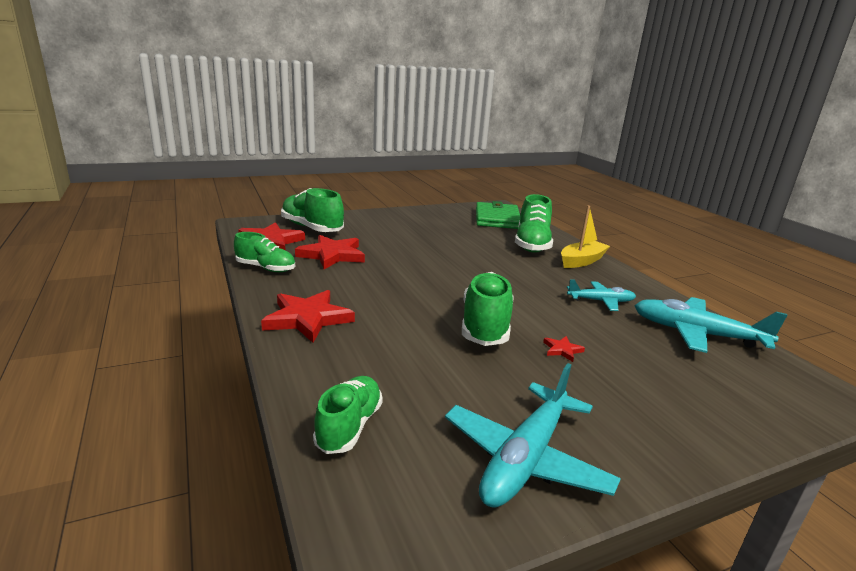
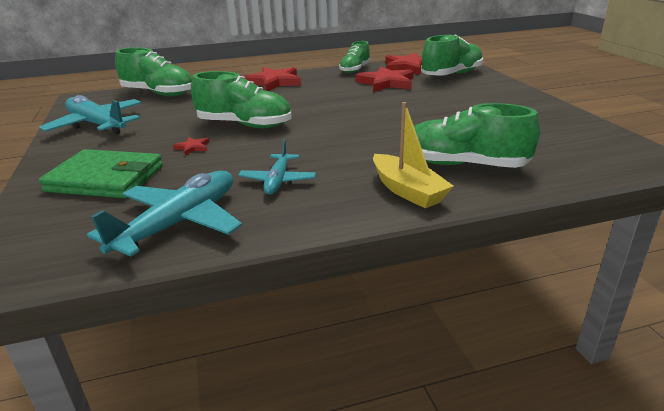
camera: 100 degrees right, 5 degrees up
green shoe [313,376,383,454] -> green shoe [115,48,192,96], size x1.55
green wallet [476,201,520,229] -> green wallet moved to [39,149,163,198]

